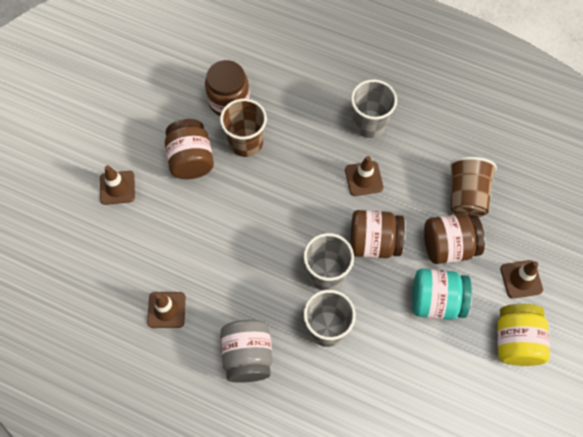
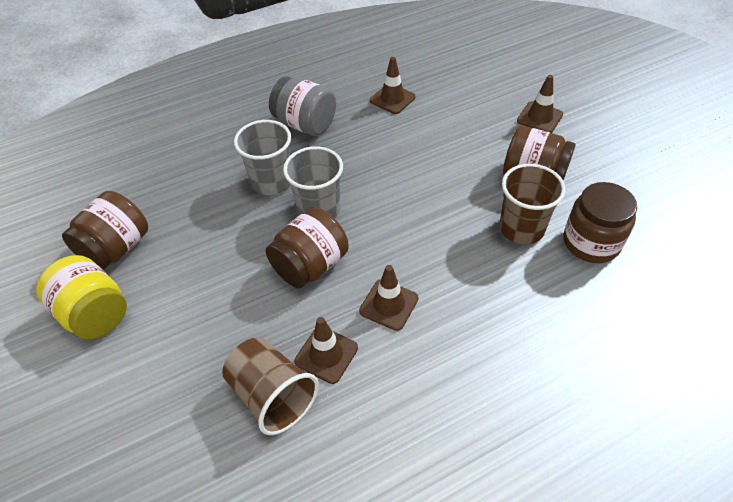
camera: 130 degrees right, 15 degrees down
grey cup [351,79,397,138] -> none
turquoise jar [412,269,472,320] -> none
brown jar [424,214,485,264] -> brown jar moved to [62,191,148,270]
brown traffic cone [500,260,543,299] -> brown traffic cone moved to [294,317,358,384]

